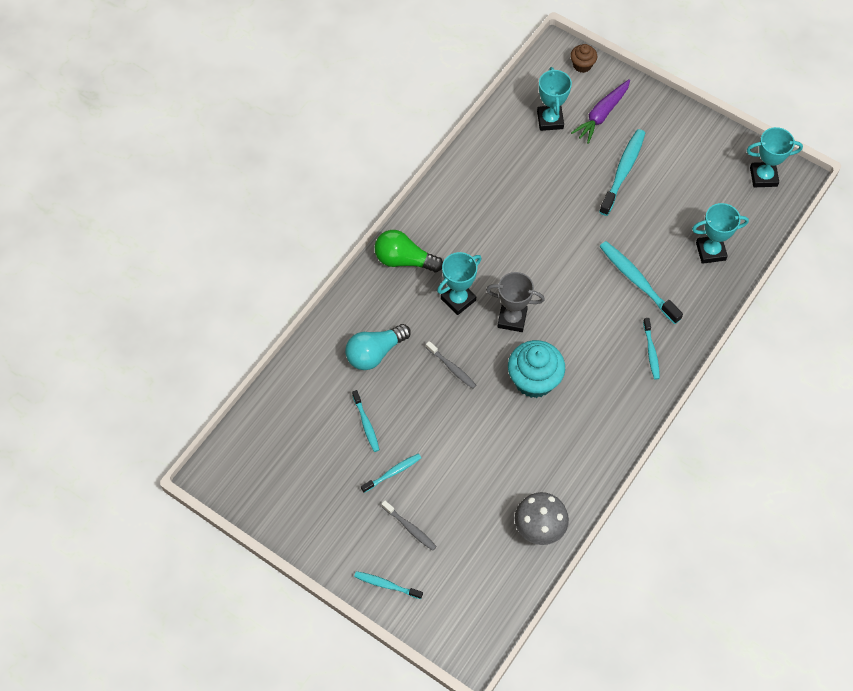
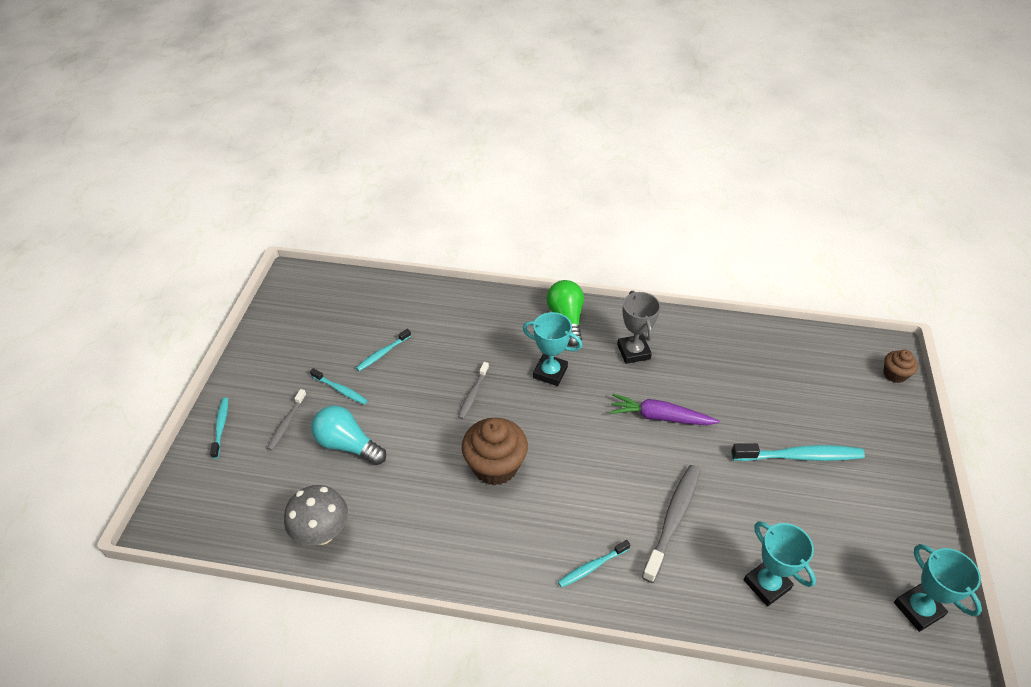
camera: 65 degrees right, 15 degrees down
turquoise light bulb [345,324,411,370] -> turquoise light bulb moved to [311,405,386,465]
grey trophy [486,272,545,332] -> grey trophy moved to [617,291,661,364]
turquoise cupcake [508,340,565,398] -> brown cupcake [462,418,528,486]
turquoise trophy [537,67,572,131] -> none
purple carrot [571,79,630,144] -> purple carrot moved to [610,394,720,425]
turquoise toothbrush [599,241,683,324] -> grey toothbrush [642,465,700,583]

